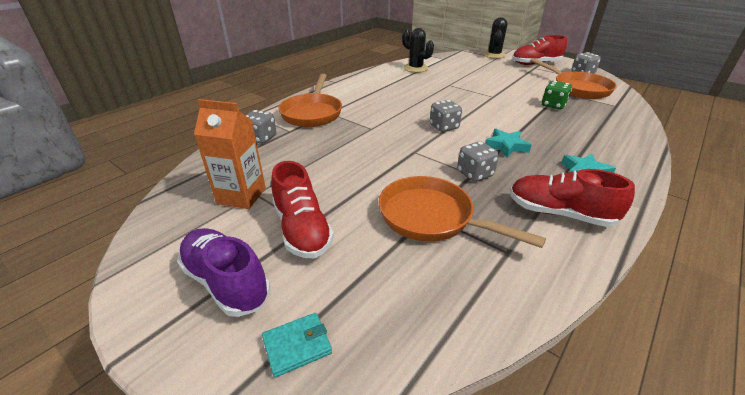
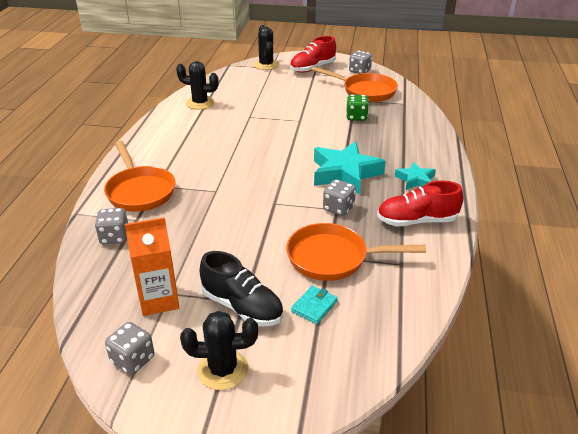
camera: 30 degrees left, 0 degrees up
purple shoe [177,228,270,317] -> black cactus [180,311,258,390]
turquoise wallet [262,313,332,377] -> turquoise wallet moved to [291,286,338,324]
red shoe [271,161,334,258] -> black shoe [200,251,283,327]
grey dice [430,100,462,132] -> grey dice moved to [105,322,154,375]
turquoise star [485,129,532,158] -> turquoise star [314,141,386,195], size x1.86

